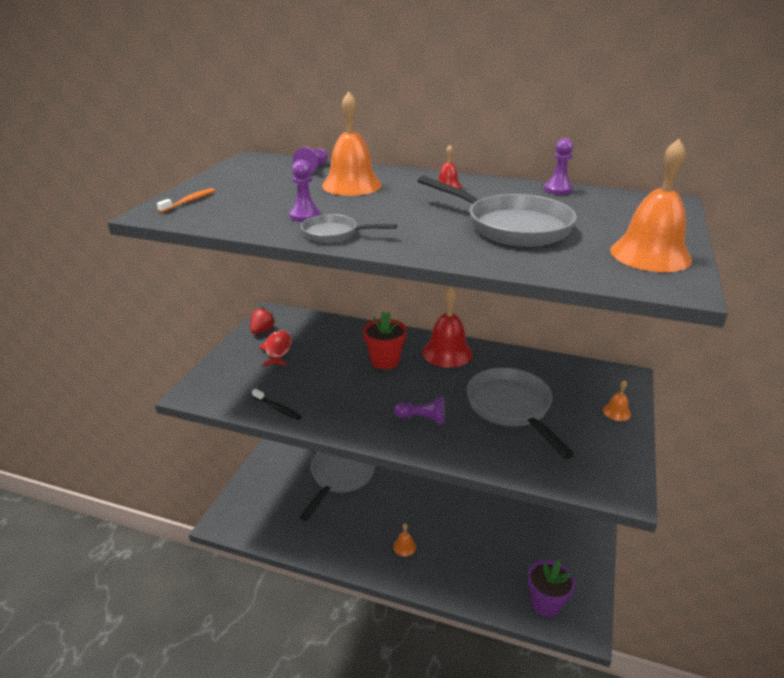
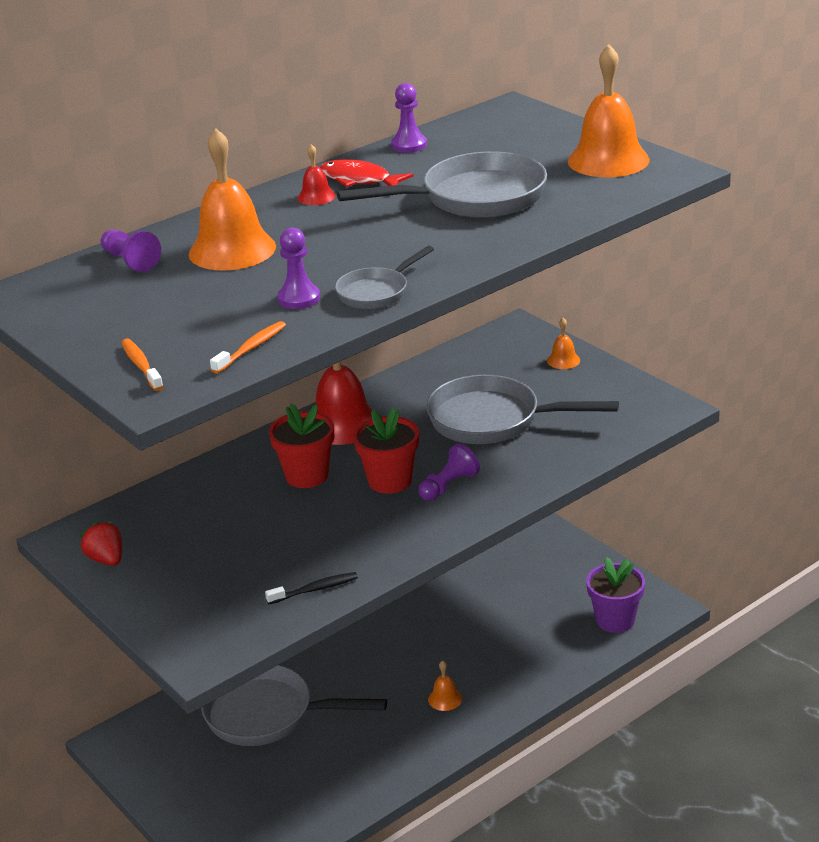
camera: 55 degrees left, 0 degrees up
red fish [259,330,291,366] -> red fish moved to [320,159,414,187]
grey pan [300,452,375,521] -> grey pan turned 45 degrees counterclockwise [201,665,387,746]
none -> orange toothbrush [210,321,286,374]
none -> red flower pot [353,407,419,494]

